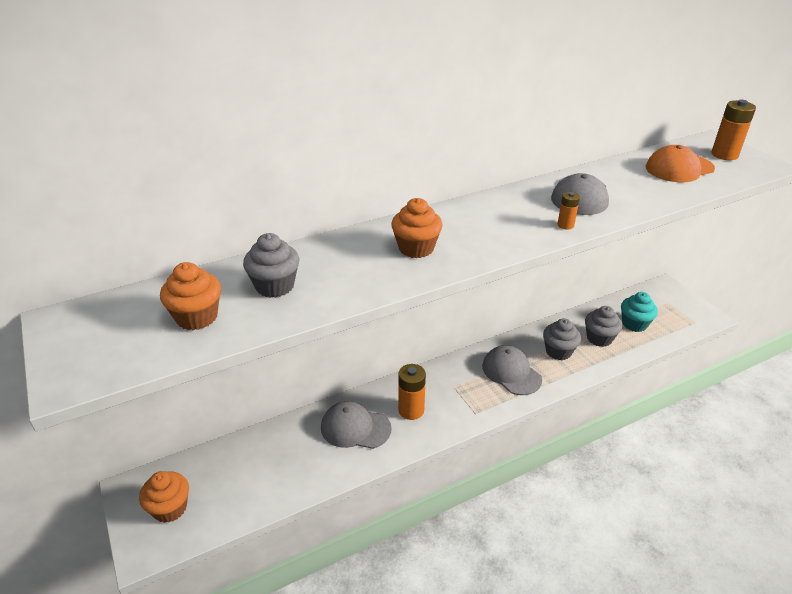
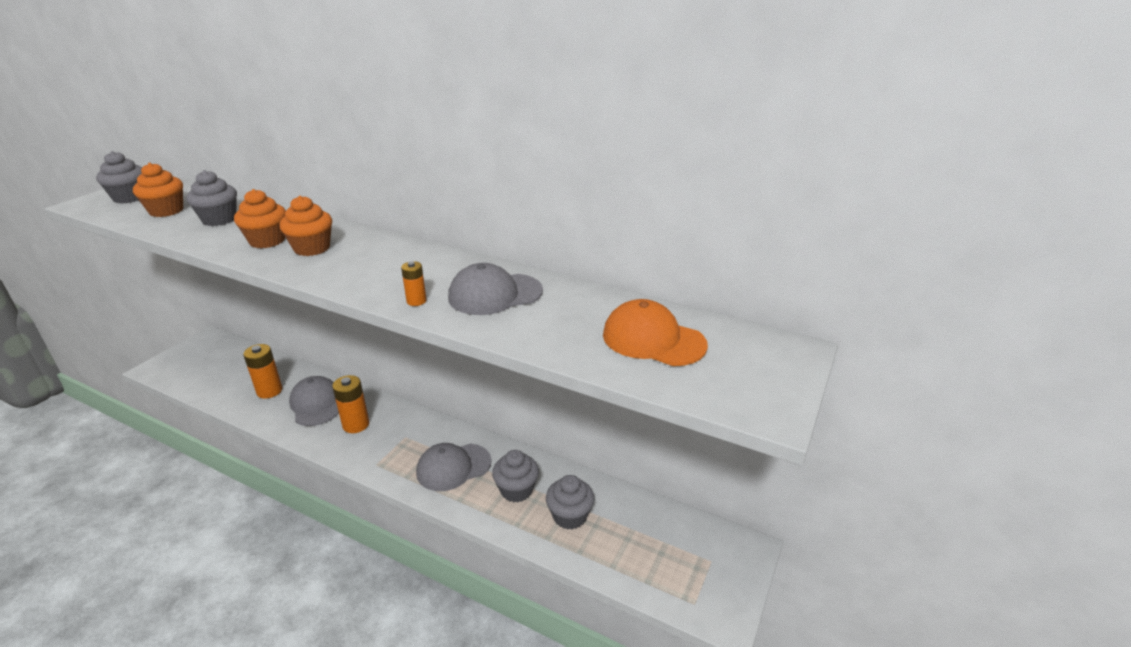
camera: 55 degrees right, 5 degrees down
orange cupcake [139,471,189,523] -> orange cupcake moved to [234,189,286,248]
grey cap [482,345,542,395] -> grey cap turned 135 degrees counterclockwise [416,443,492,491]
turquoise cupcake [621,292,658,332] -> none
orange battery [711,100,756,160] -> orange battery moved to [243,344,282,399]
none -> grey cupcake [96,151,142,204]

